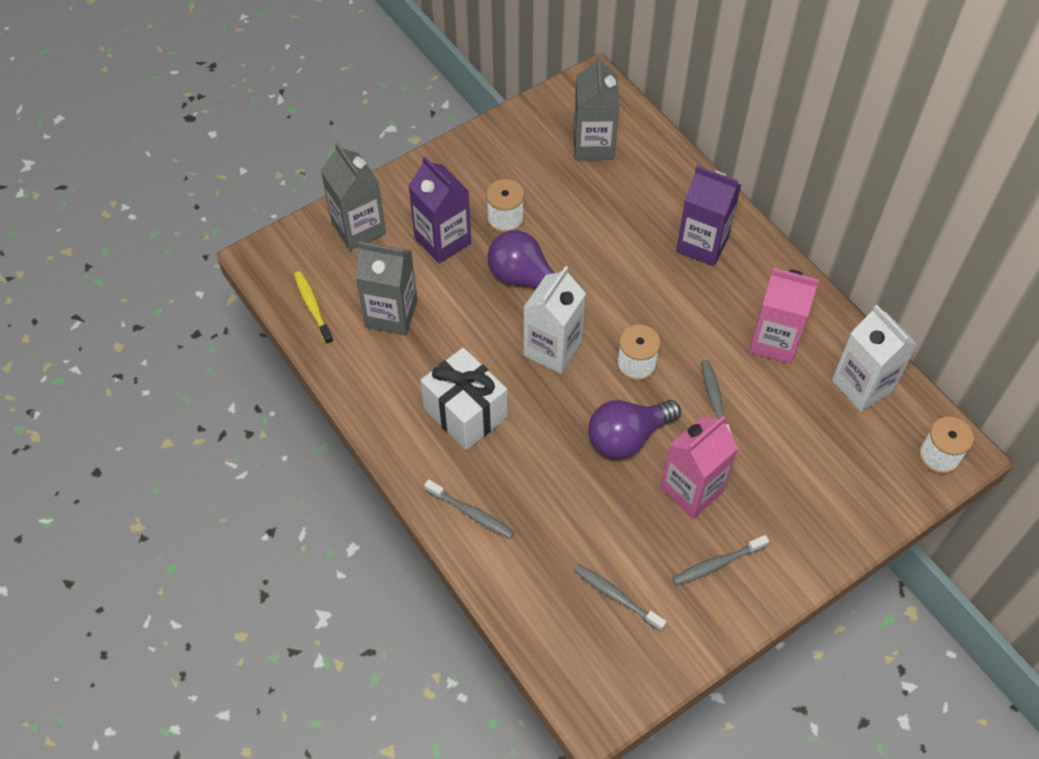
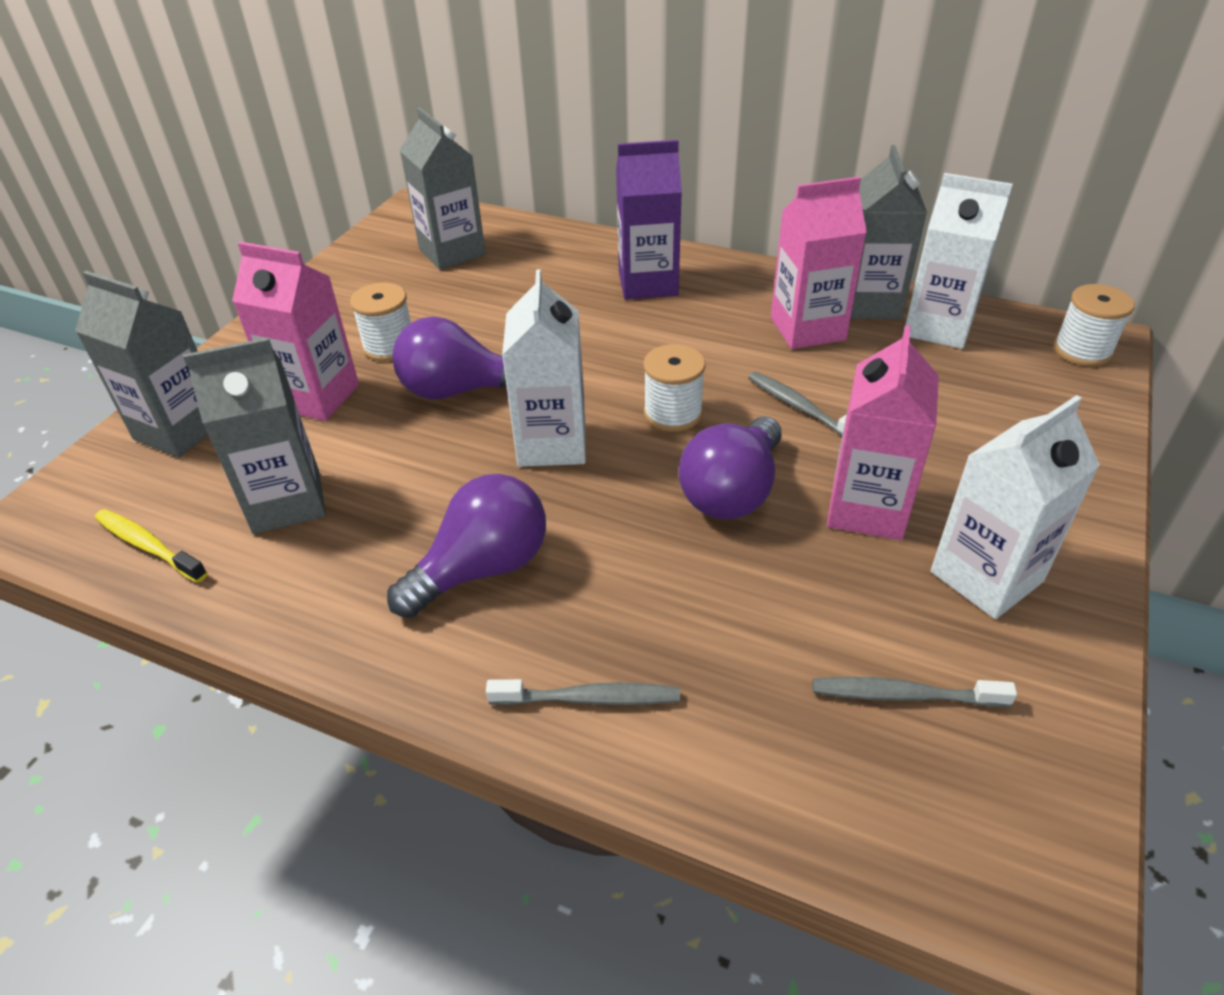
camera: 30 degrees left, 15 degrees down
purple carton [408,156,471,264] -> pink carton [232,242,359,421]
white gift [420,348,508,450] -> purple light bulb [387,474,546,618]
grey toothbrush [672,535,769,586] -> white carton [931,395,1100,619]
none -> grey carton [850,145,927,319]

